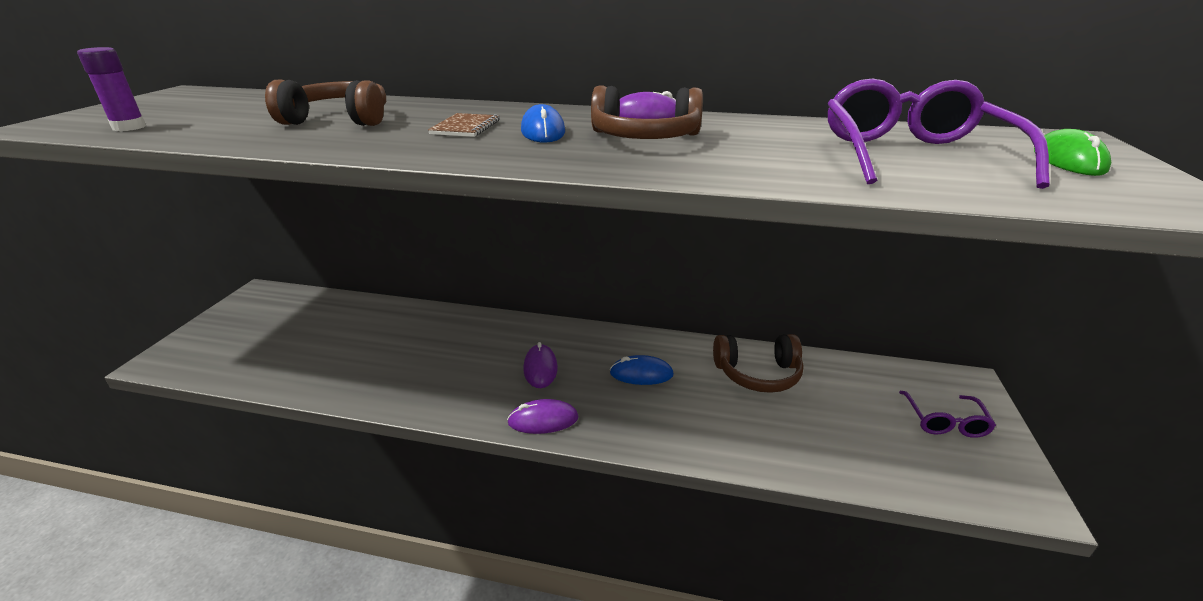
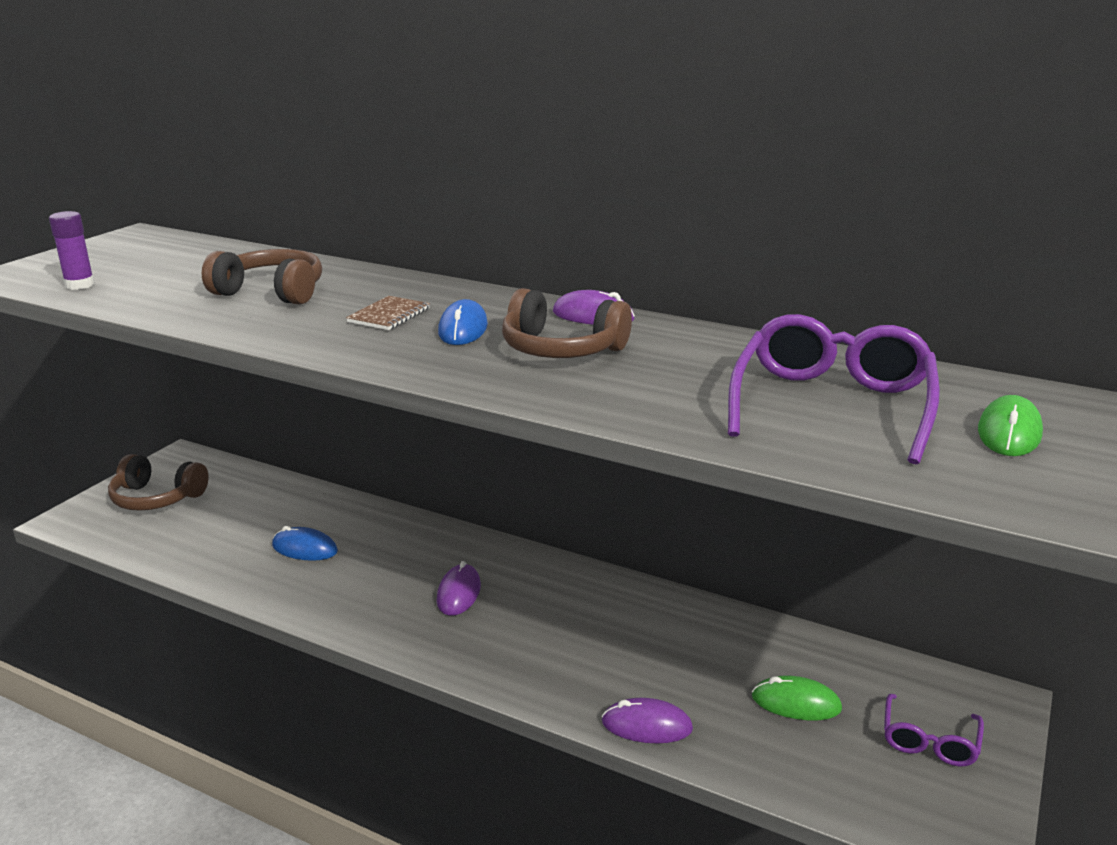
camera: 15 degrees right, 5 degrees down
purple mouse [507,399,579,434] -> purple mouse moved to [602,698,693,743]
blue mouse [610,355,674,385] -> blue mouse moved to [272,526,338,561]
brown headphones [713,334,803,393] -> brown headphones moved to [108,454,209,511]
none -> green mouse [752,676,842,720]

